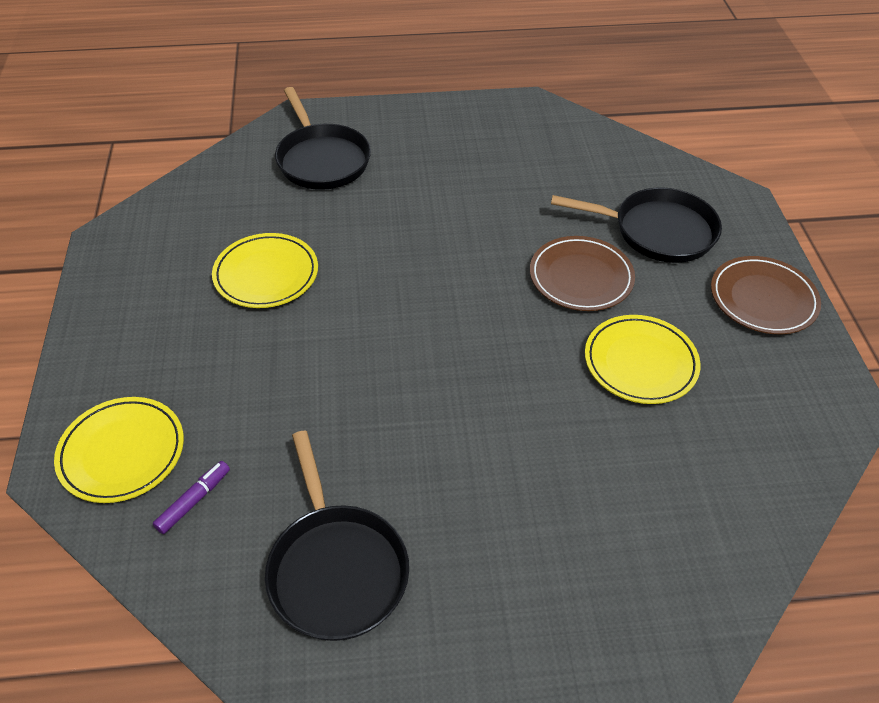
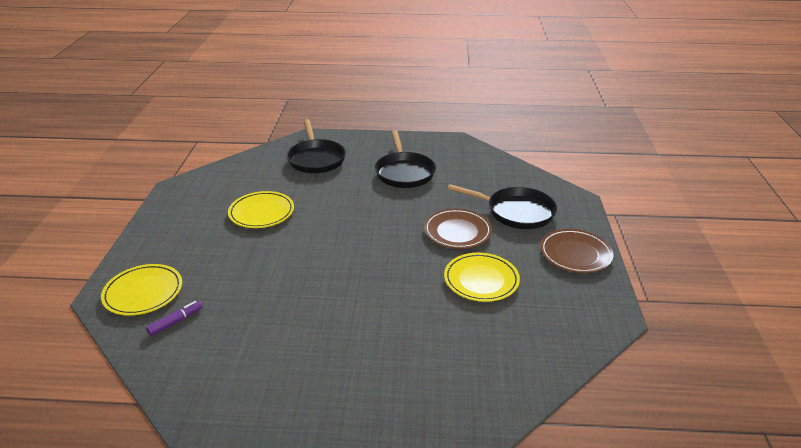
camera: 10 degrees right, 15 degrees down
black pan [265,431,409,641] -> black pan moved to [375,130,436,188]

